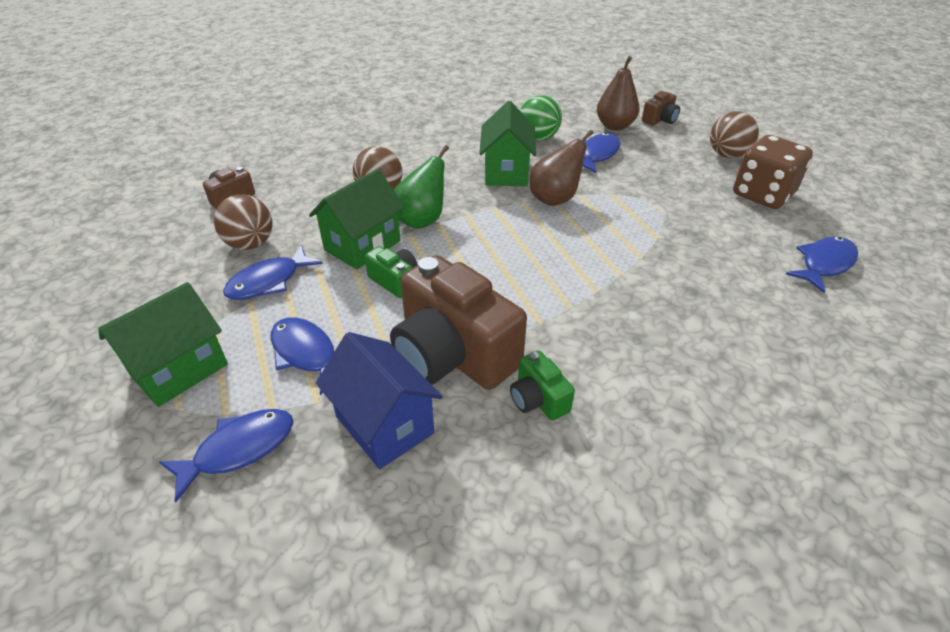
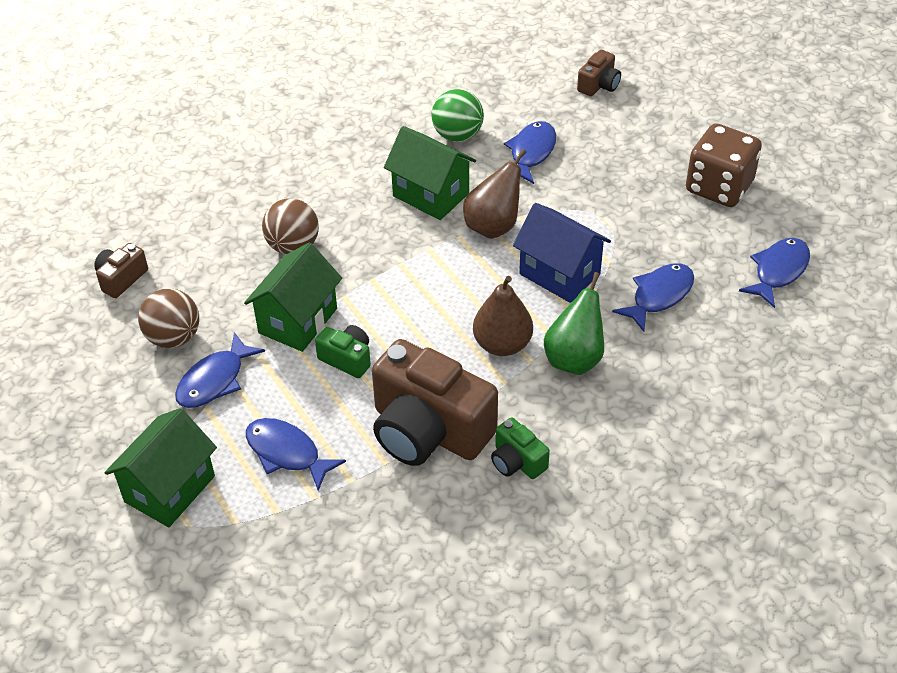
camera: 10 degrees left, 5 degrees up
blue fish [159,409,294,502] -> blue fish moved to [612,263,694,332]
blue house [316,332,443,469] -> blue house moved to [513,203,611,303]
green pear [394,145,449,229] -> green pear moved to [544,272,604,375]
green house [479,101,536,186] -> green house turned 45 degrees counterclockwise [384,126,476,220]
brown pear [597,56,640,131] -> brown pear moved to [473,276,533,356]
brown ball [710,111,759,158] -> none

